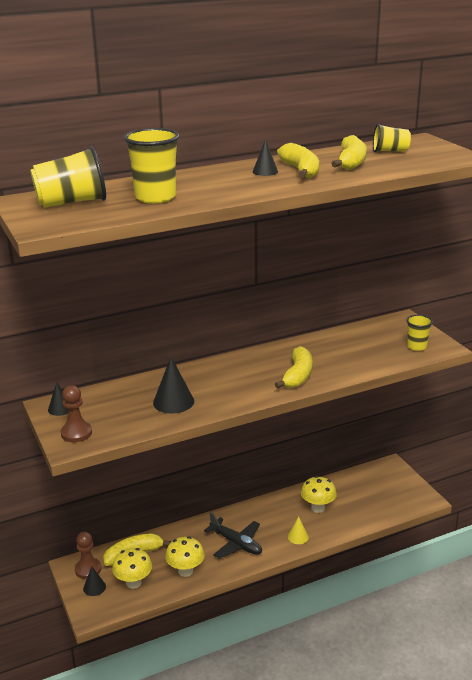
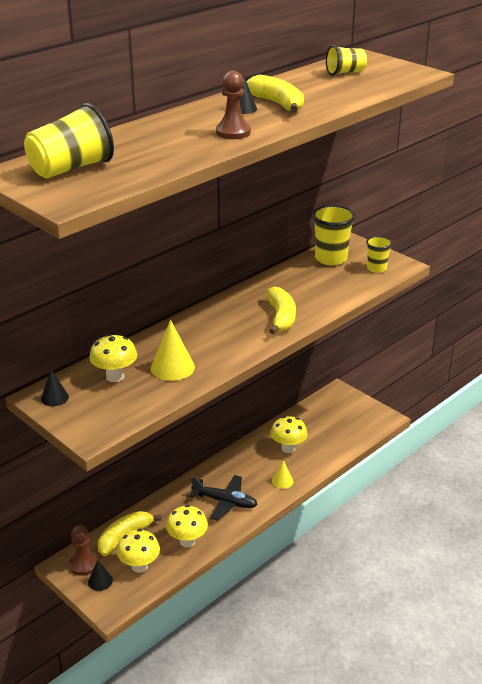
camera: 20 degrees left, 5 degrees up
brown pawn [61,385,92,442] -> brown pawn moved to [216,71,251,139]
yellow cup [124,128,180,204] -> yellow cup moved to [312,205,356,266]
black cone [153,357,194,414] -> yellow cone [151,320,195,381]
yellow banana [331,135,367,170] -> none
none -> yellow mushroom [89,334,137,382]

